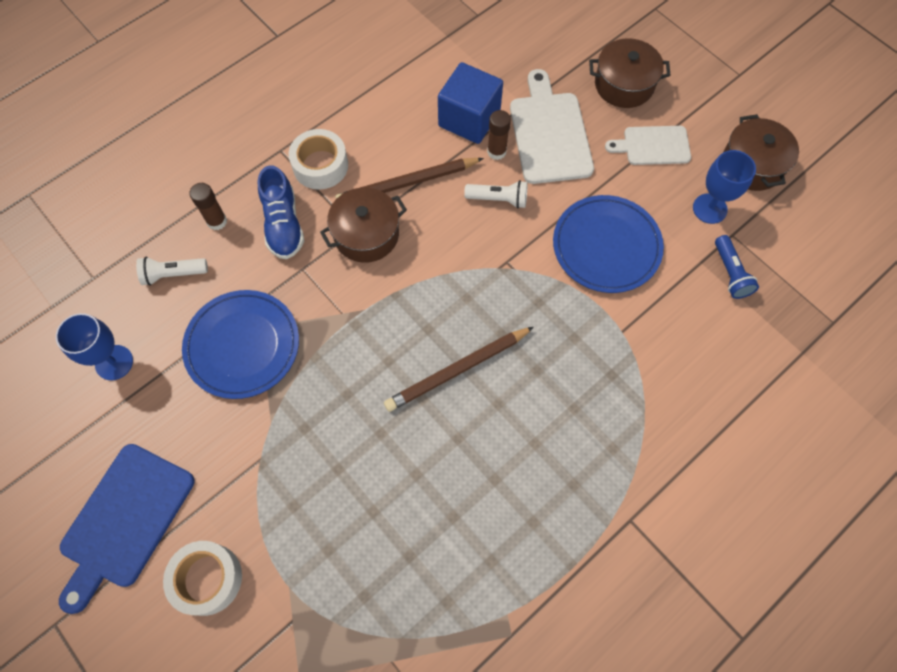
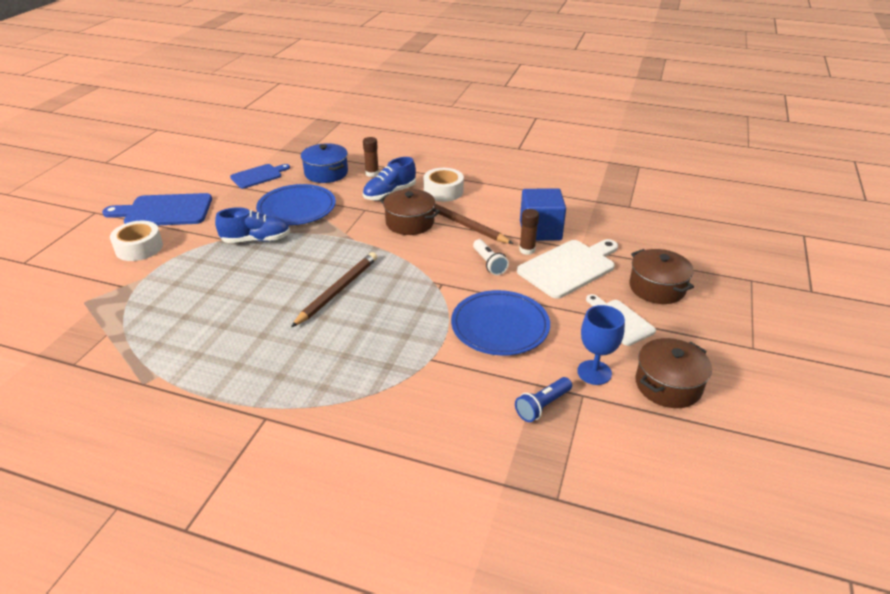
camera: 60 degrees right, 30 degrees down
blue goblet [56,313,133,380] -> blue cutting board [230,164,290,189]
white flashlight [136,257,208,286] -> blue pot [301,143,348,183]
brown pencil [384,327,534,412] -> brown pencil turned 90 degrees clockwise [291,252,377,327]
none -> blue shoe [215,207,290,243]

